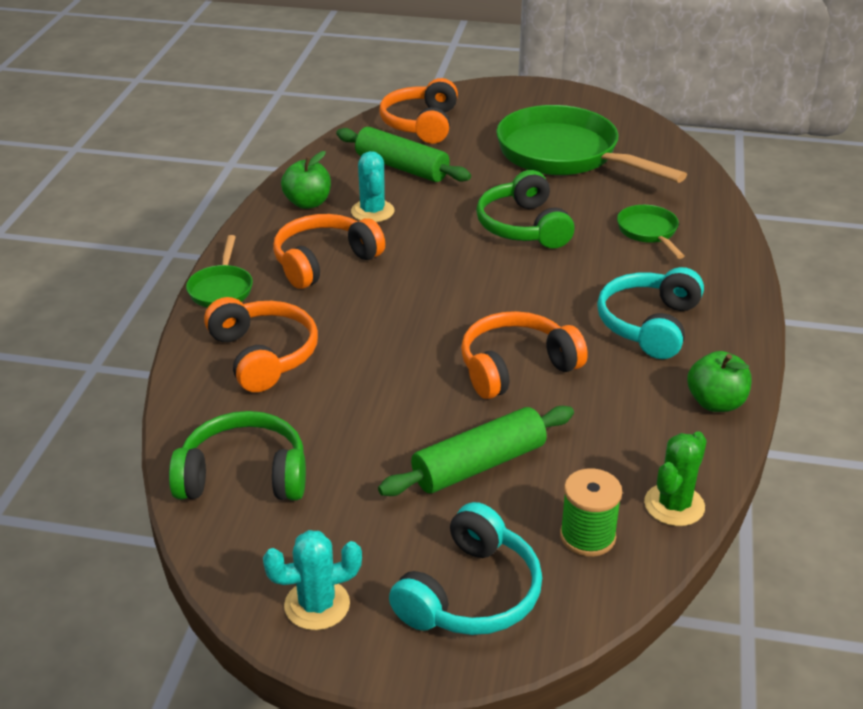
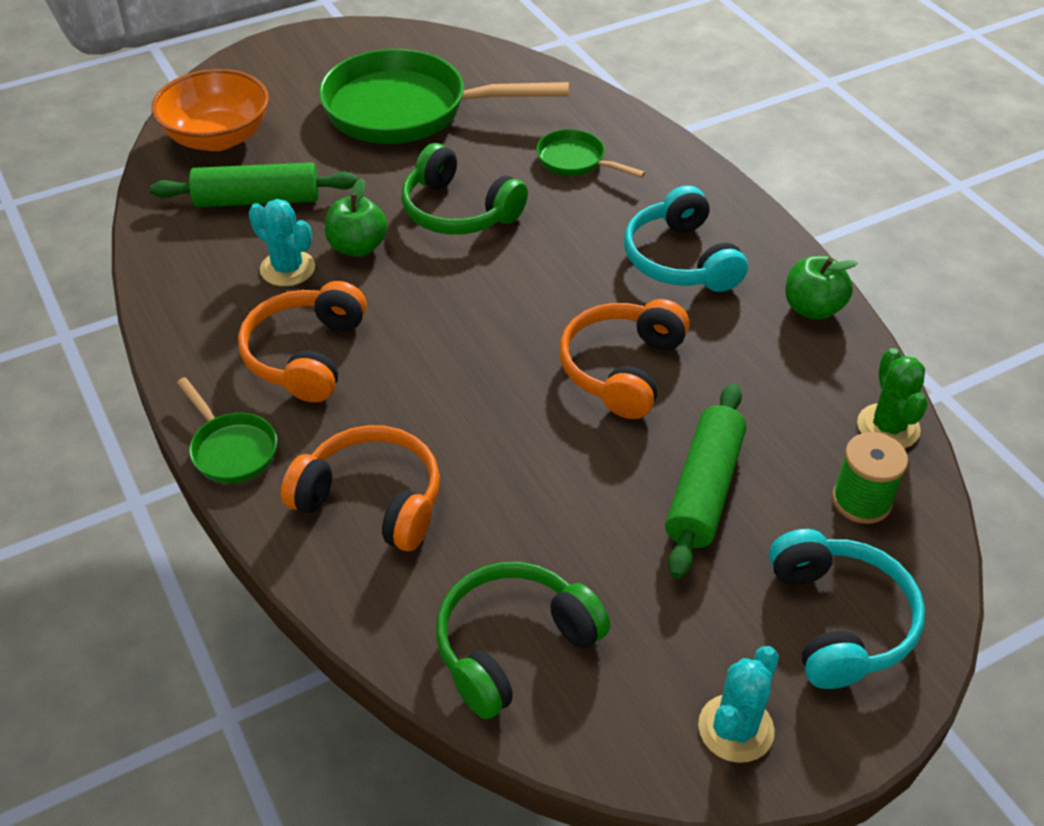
camera: 40 degrees left, 10 degrees up
green apple [281,151,331,209] -> green apple moved to [325,178,388,257]
orange headphones [379,78,458,144] -> orange bowl [152,69,269,151]

